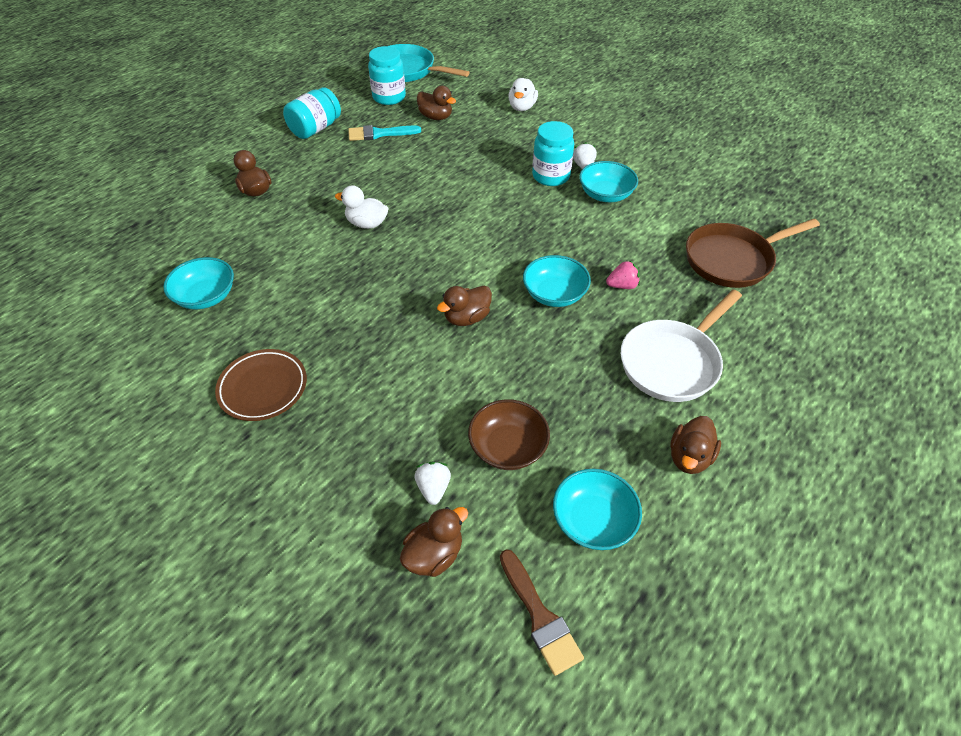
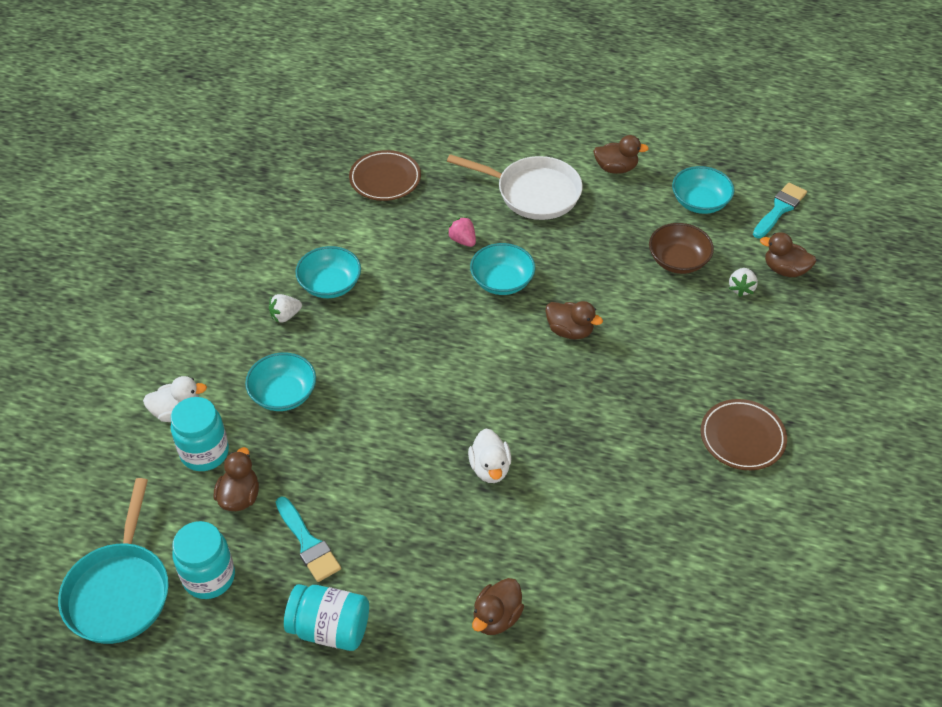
camera: 115 degrees left, 0 degrees up
turquoise bowl [163,257,234,309] -> turquoise bowl moved to [245,353,316,411]
white strawberry [415,462,451,505] -> white strawberry turned 45 degrees counterclockwise [729,268,758,297]
brown brush [500,549,584,676] -> turquoise brush [753,182,807,238]
turquoise jar [532,121,574,186] -> turquoise jar moved to [171,397,229,471]
brown pan [686,219,820,288] -> brown plate [349,150,421,201]

